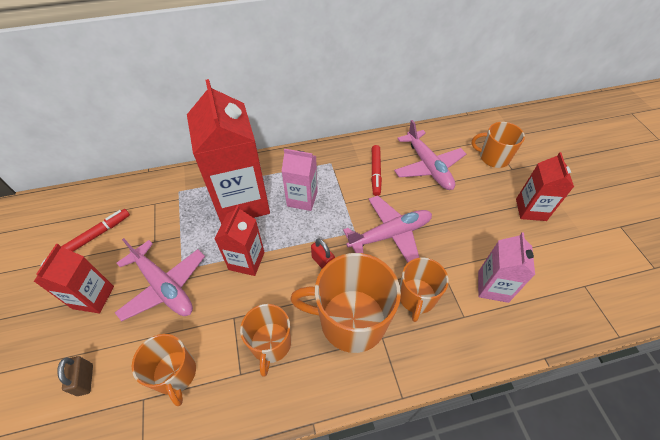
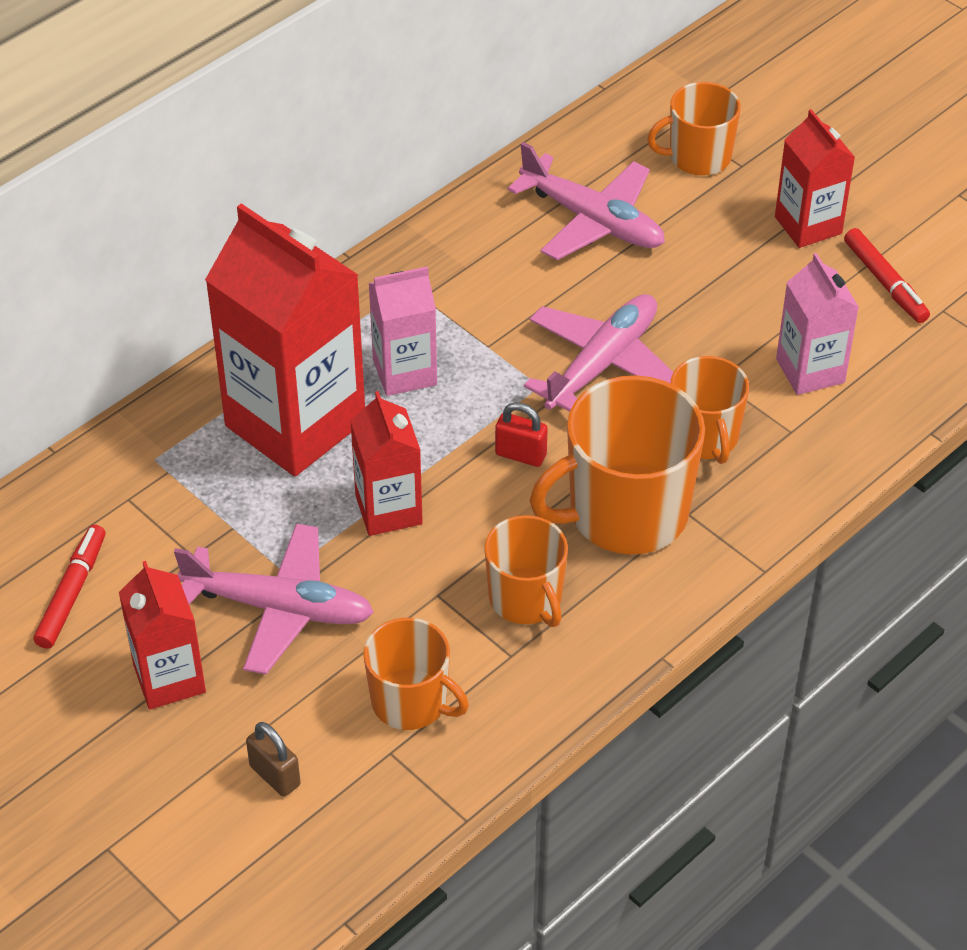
camera: 30 degrees left, 5 degrees down
red marker [371,145,382,196] -> red marker moved to [844,228,930,323]

